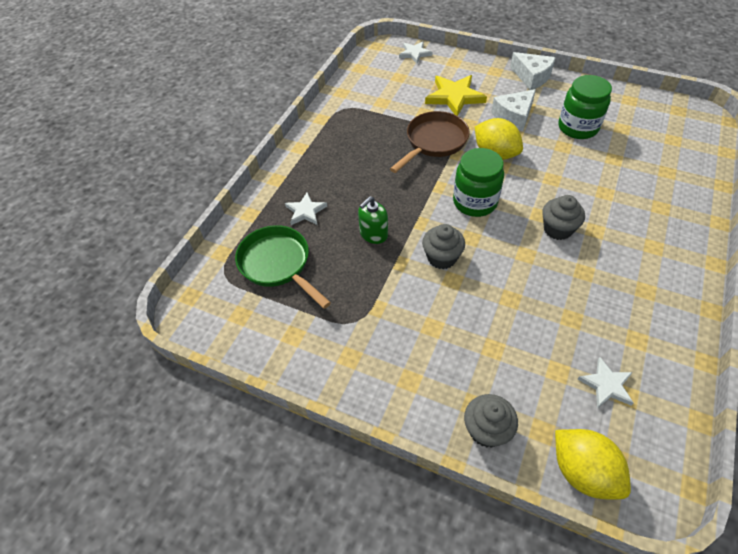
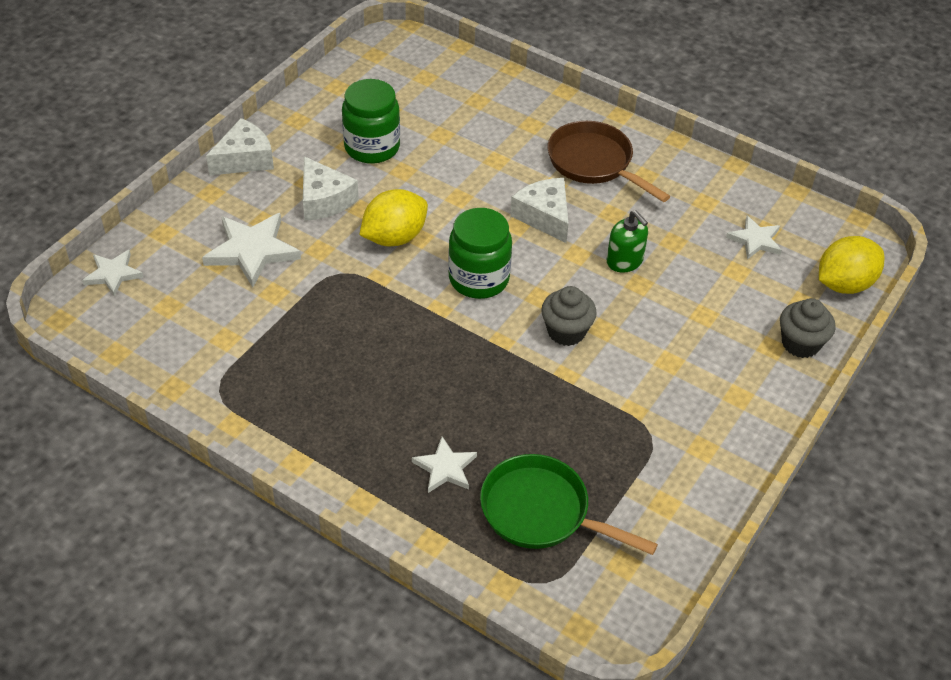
camera: 85 degrees left, 5 degrees down
green pan [235,225,331,309] -> green pan turned 60 degrees clockwise [480,454,658,555]
green soap dispenser [358,196,388,244] -> green soap dispenser moved to [607,210,648,273]
brown pan [390,111,470,173] -> brown pan moved to [547,121,670,202]
yellow star [425,75,487,116] -> white star [202,213,301,287]
grey cupcake [542,195,585,240] -> white cheese [510,178,569,243]

